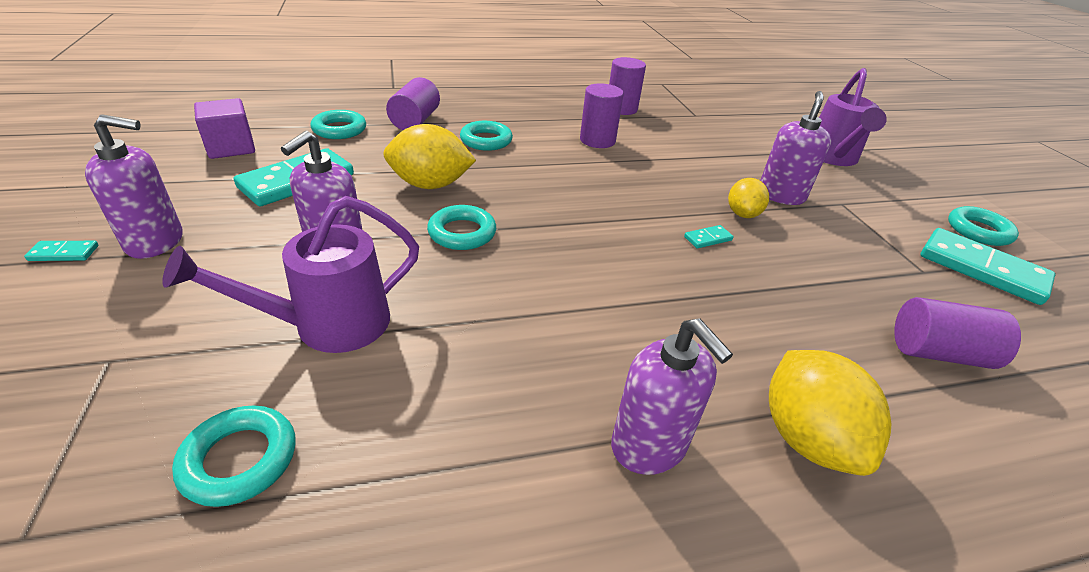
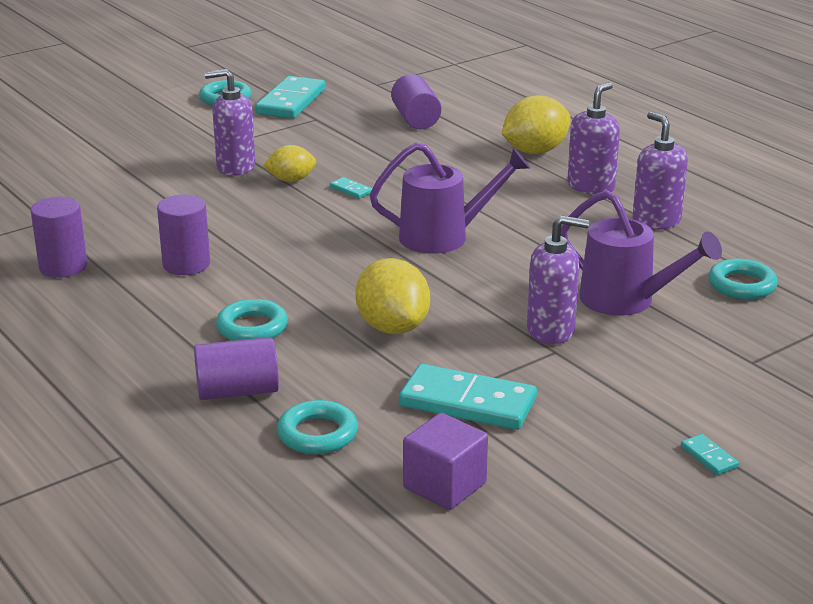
camera: 110 degrees left, 10 degrees down
purple soap dispenser [85,114,183,259] -> purple soap dispenser moved to [632,112,688,230]
turquoise ring [427,205,496,250] -> none
purple watering can [819,68,887,166] -> purple watering can moved to [370,142,530,254]

